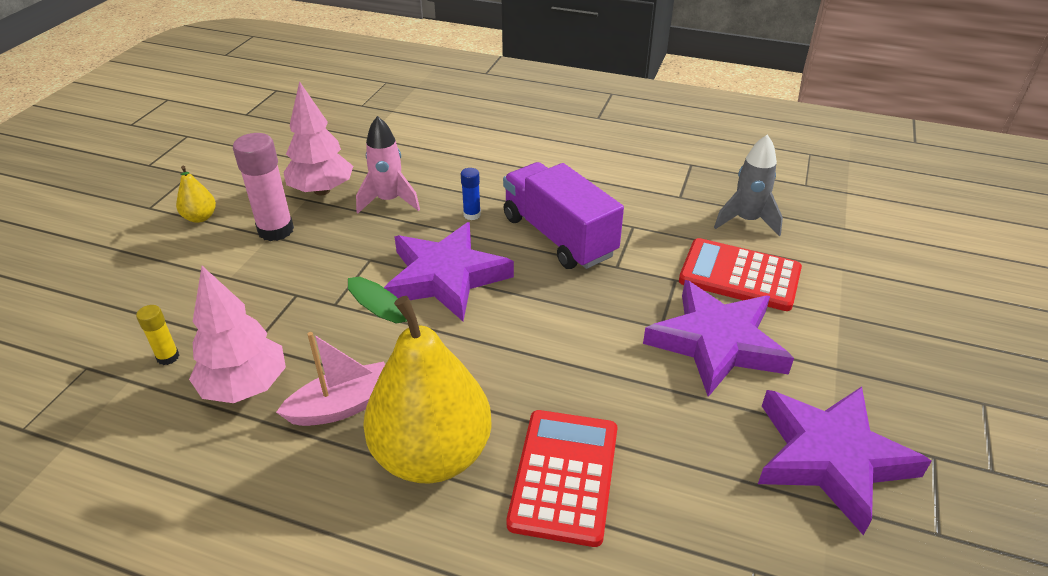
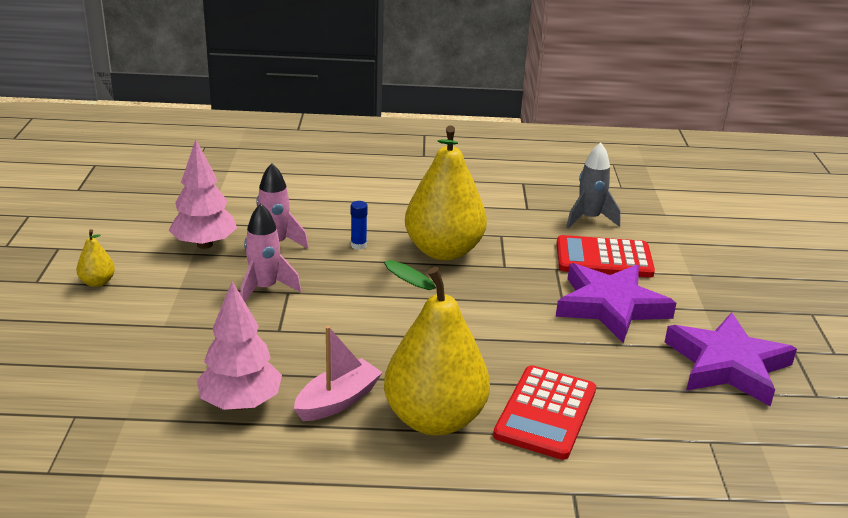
camera: 20 degrees left, 10 degrees down
yellow glue stick [136,305,179,365] -> none
pink glue stick [233,133,294,241] -> none
purple star [384,222,514,321] -> none
purple truck [503,162,624,269] -> yellow pear [405,125,487,261]
red calculator [507,410,617,547] -> red calculator turned 150 degrees counterclockwise [493,365,596,460]
none -> pink rocket [240,203,301,302]

